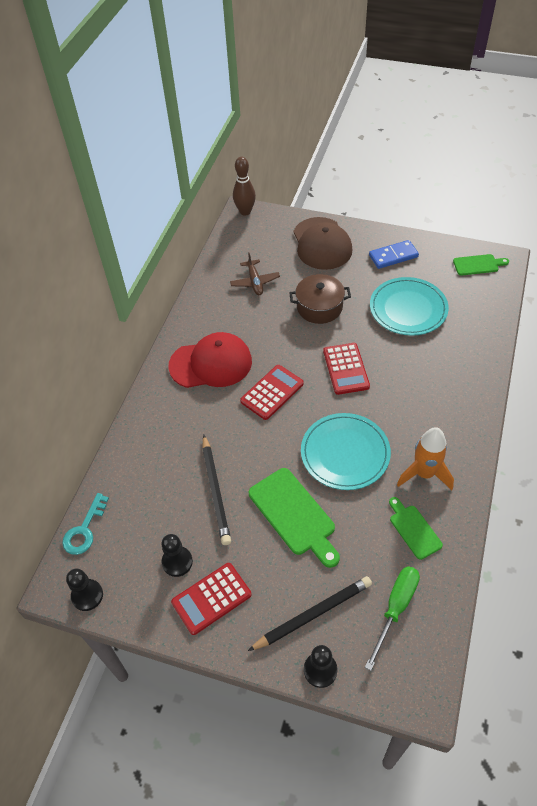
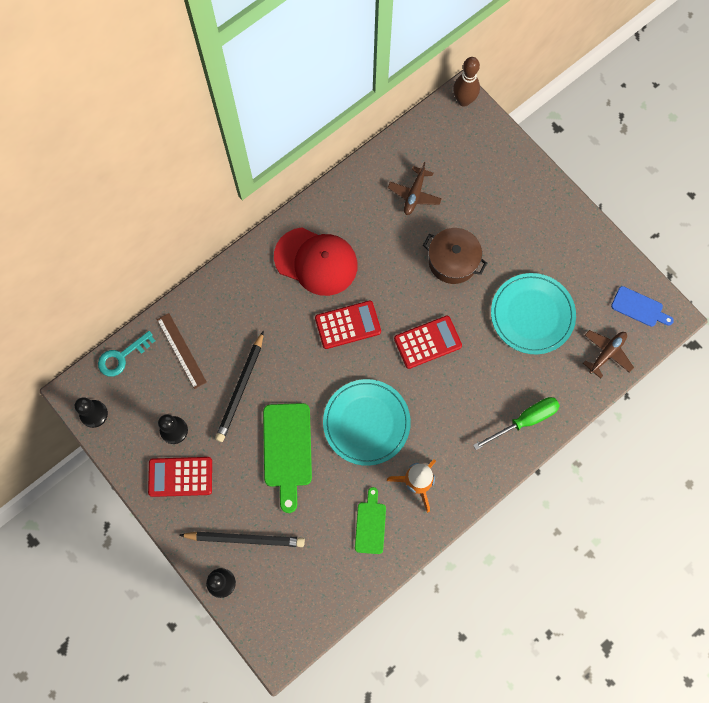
camera: 30 degrees right, 20 degrees up
brown cap [293,217,352,270] -> none
red calculator [323,343,370,395] -> red calculator turned 135 degrees counterclockwise [394,316,462,369]
green screwdriver [365,566,420,671] -> green screwdriver moved to [473,397,560,450]
blue domino [369,240,419,269] -> none
green cutting board [453,254,509,276] -> blue cutting board [611,286,674,327]
none -> brown ruler [157,313,207,389]
none -> brown plane [583,330,634,378]

